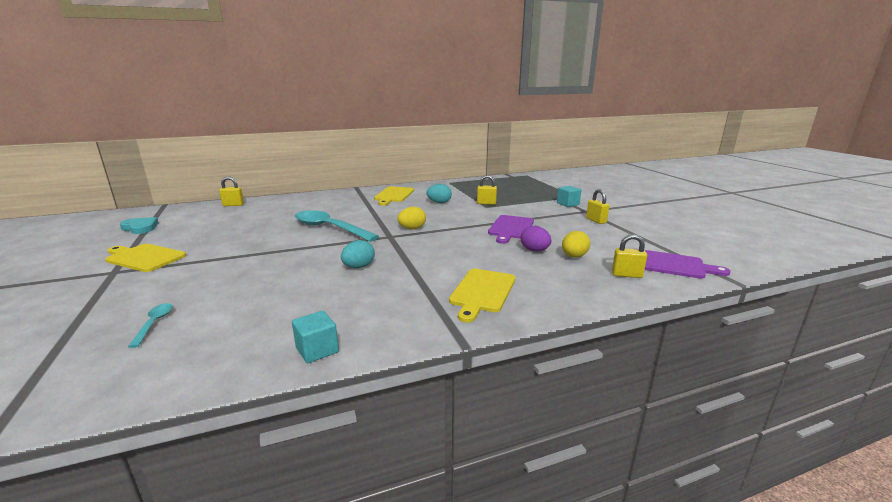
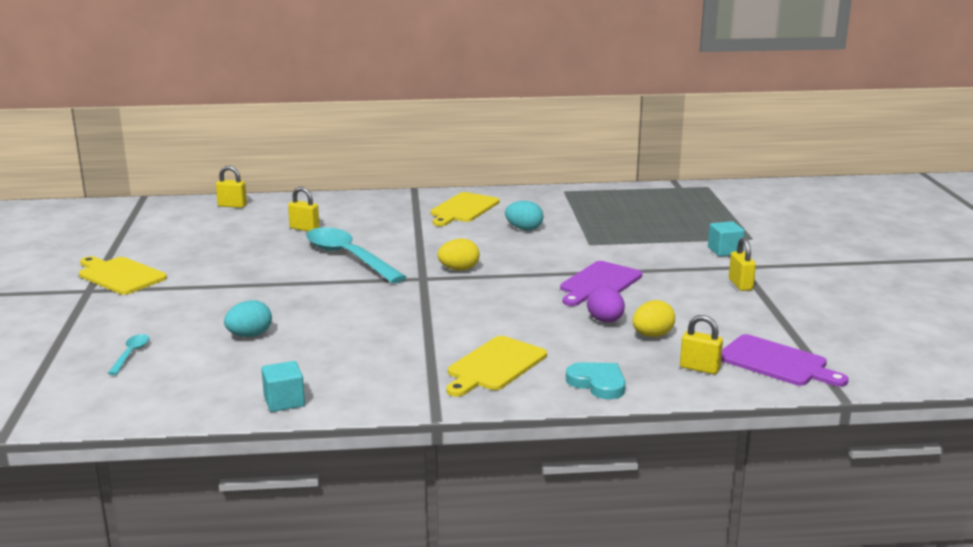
camera: 15 degrees right, 0 degrees up
turquoise heart [120,217,159,234] -> turquoise heart moved to [566,362,626,399]
turquoise egg [341,240,375,268] -> turquoise egg moved to [224,300,272,337]
yellow padlock [477,175,497,205] -> yellow padlock moved to [288,187,319,232]

